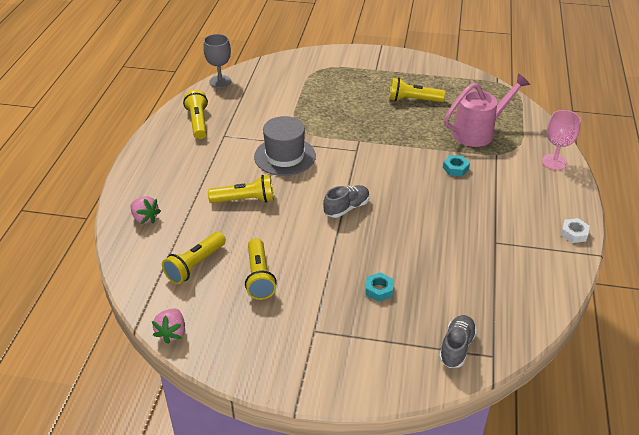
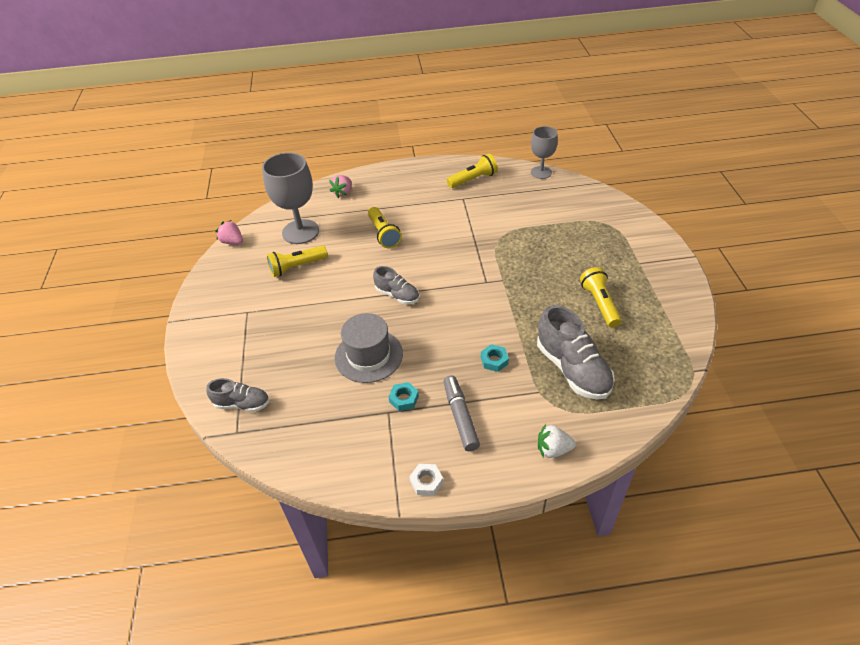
camera: 75 degrees right, 5 degrees up
pink strawberry [152,308,185,344] -> pink strawberry turned 45 degrees clockwise [216,220,243,245]
yellow flashlight [162,232,226,284] -> grey goblet [262,152,319,244]
grey hat [254,116,316,176] -> grey hat moved to [335,313,403,383]
turquoise nut [365,272,393,302] -> turquoise nut moved to [388,382,419,411]
pink watering can [444,74,530,147] -> grey shoe [537,305,615,400]
pink goblet [542,110,581,170] -> white strawberry [538,424,576,458]
none -> grey marker [444,375,480,451]

